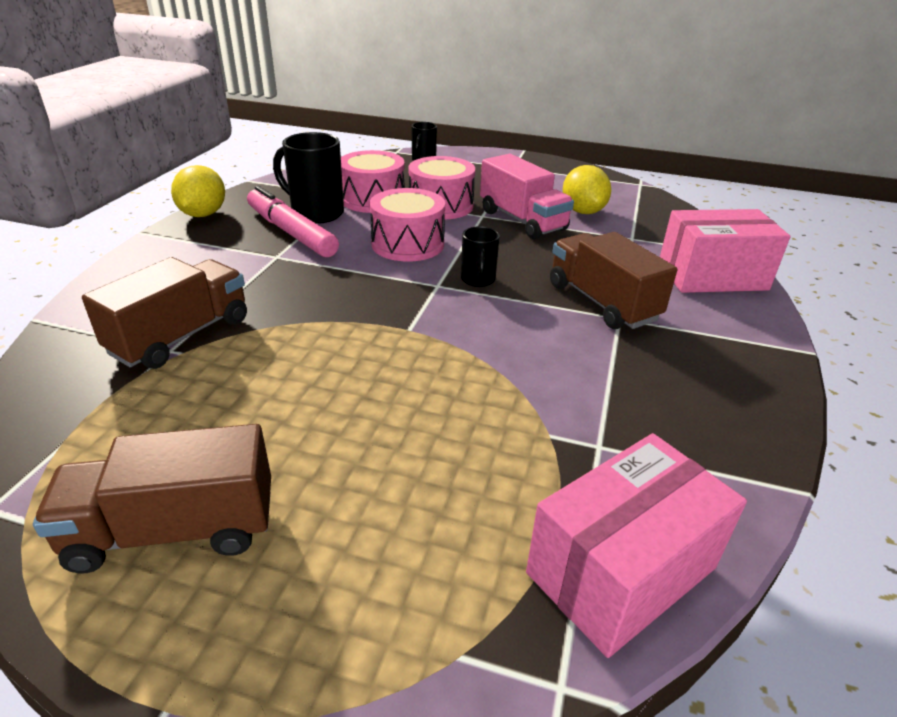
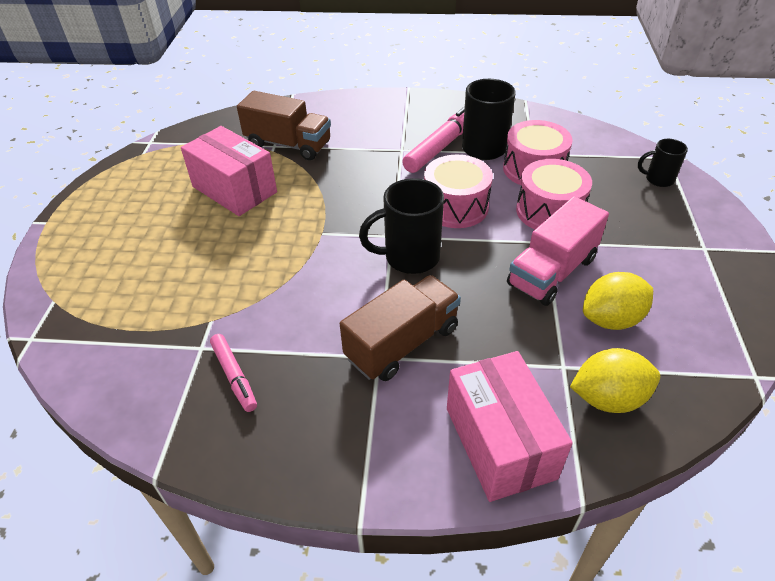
camera: 80 degrees right, 10 degrees up
brown truck [33,424,271,573] -> none
yellow lemon [171,165,225,217] -> yellow lemon moved to [570,348,660,413]
black mug [461,226,500,287] -> black mug [359,178,444,274], size x1.74
pink box [526,433,747,658] -> pink box moved to [181,126,277,216]
none -> pink marker [210,334,257,412]

